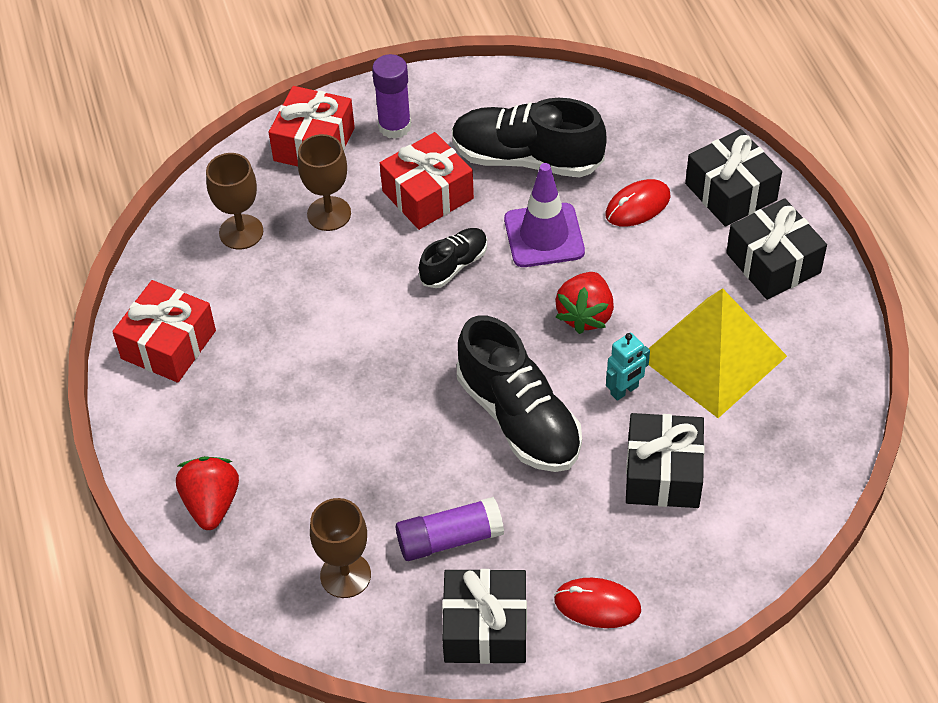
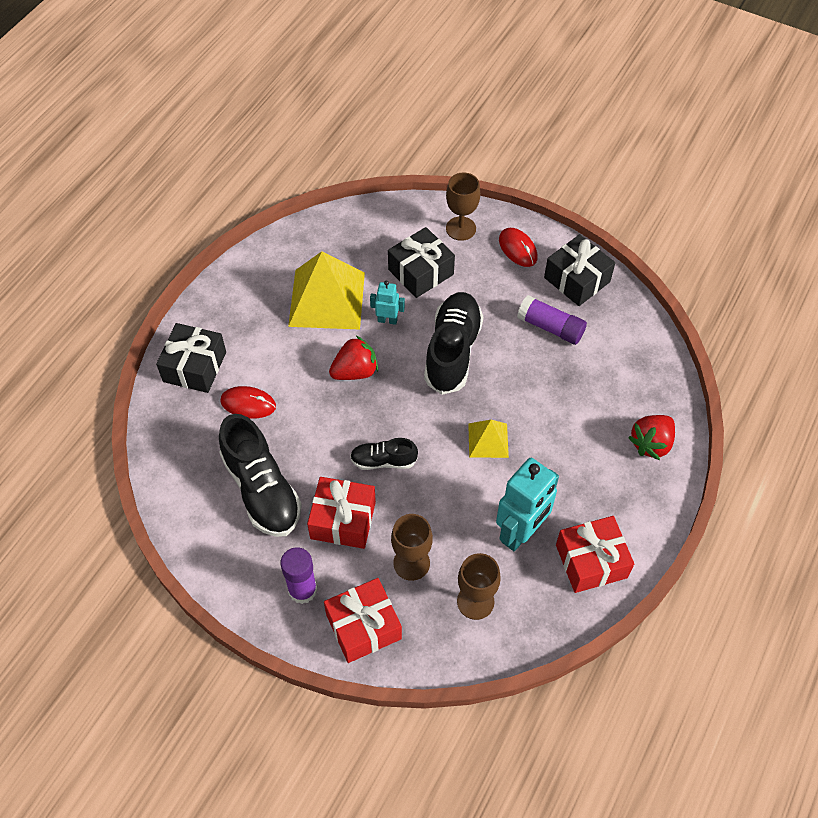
camera: 135 degrees left, 5 degrees up
brown goblet [310,498,371,598] -> brown goblet moved to [446,172,480,241]
purple traffic cone [504,163,585,267] -> none
black gift [726,199,827,300] -> none
none -> yellow pyramid [468,420,509,458]
none -> turquoise robot [496,458,559,551]

